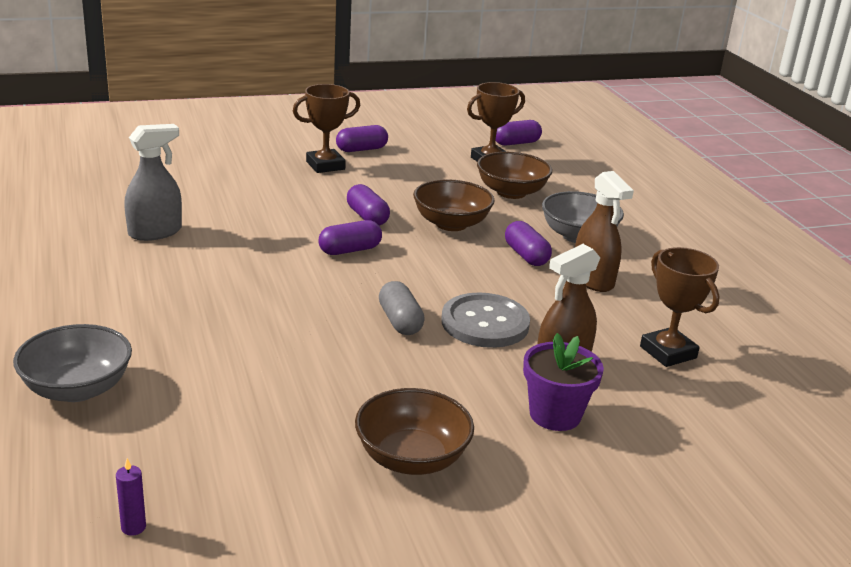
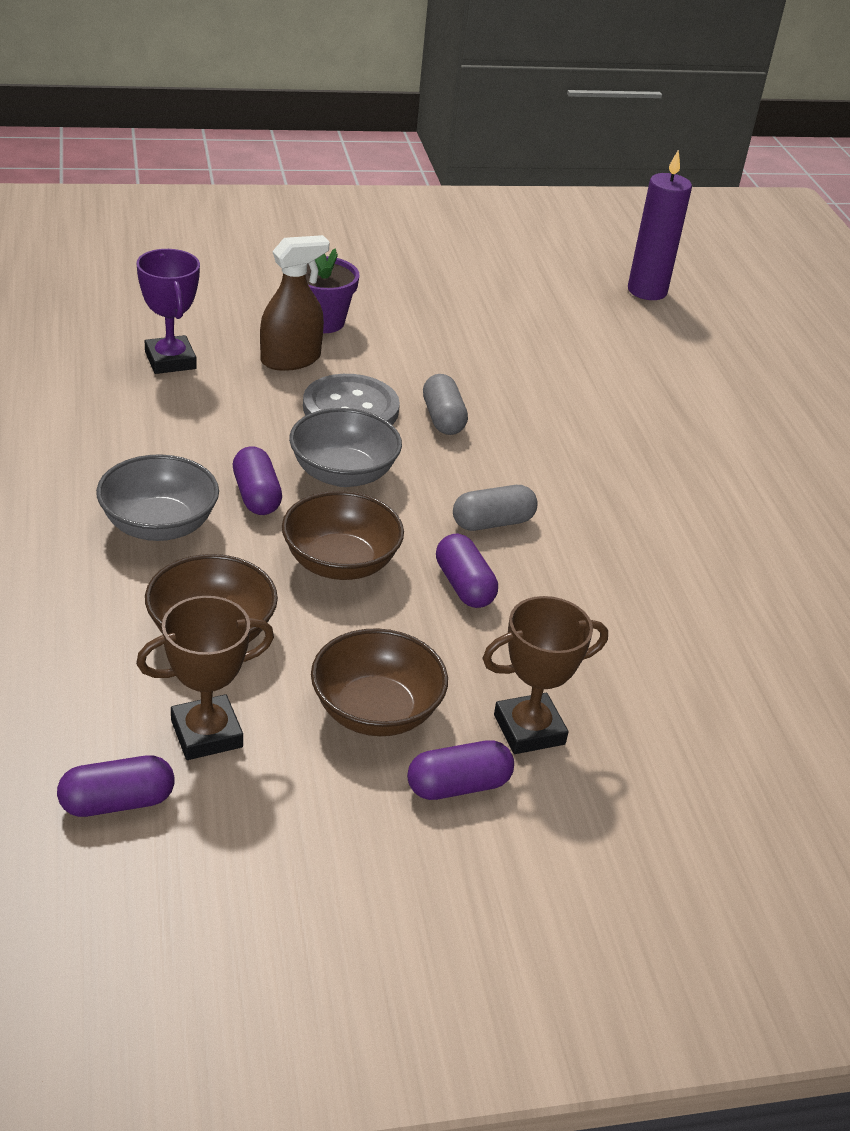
camera: 175 degrees left, 10 degrees up
grey bowl [13,324,132,402] -> grey bowl moved to [289,408,402,487]
purple candle [116,458,146,536] -> purple candle [628,150,692,300], size x2.48
grey spray bottle [124,124,182,241] -> none
purple capsule [318,220,382,255] -> grey capsule [453,485,538,531]
brown bowl [355,388,474,475] -> brown bowl moved to [311,628,448,736]
brown spray bottle [575,171,634,292] -> none
brown trophy [640,247,720,367] -> purple trophy [136,249,200,374]

